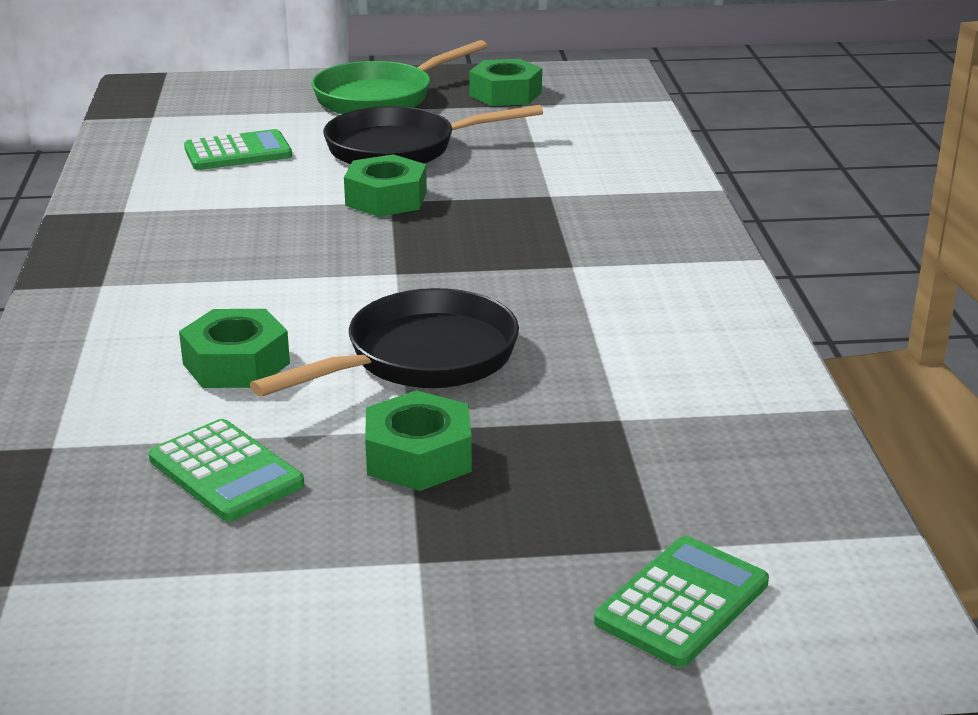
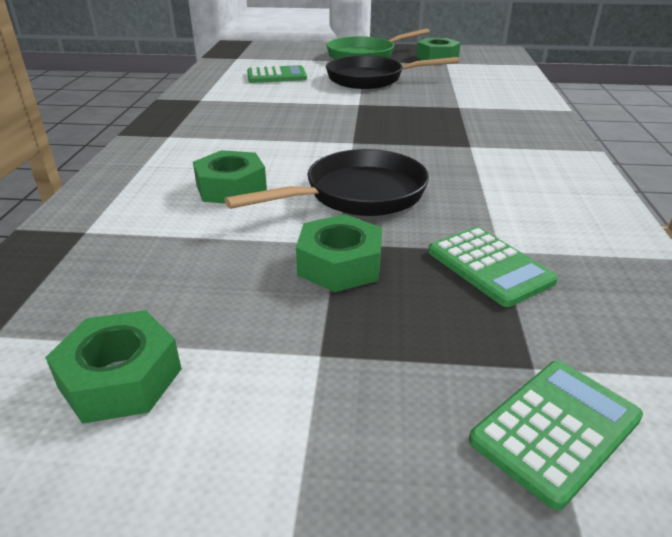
camera: 10 degrees right, 5 degrees up
green calculator [149,419,304,521] -> green calculator moved to [428,227,558,307]
green nut [344,154,427,217] -> green nut moved to [45,310,182,424]

